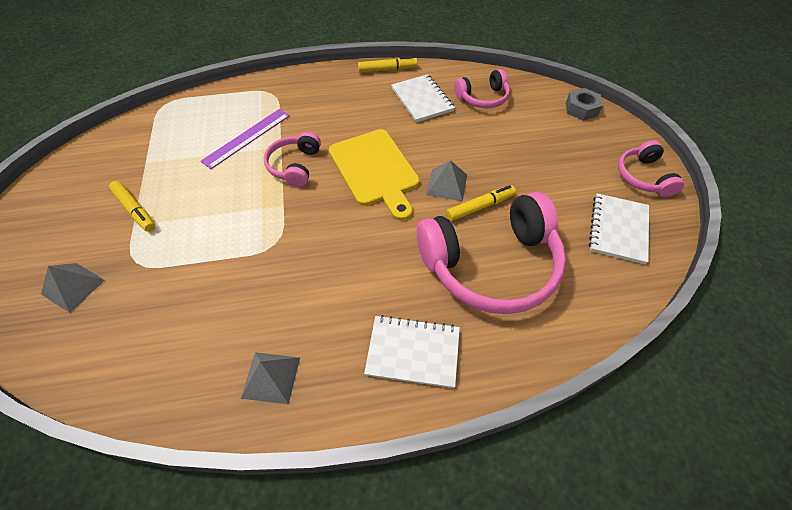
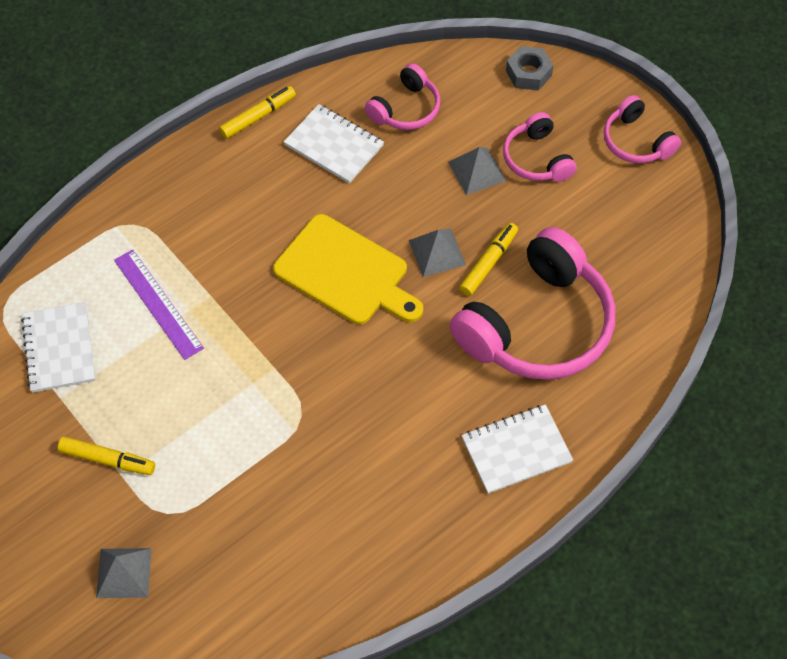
camera: 30 degrees left, 5 degrees up
purple ruler [201,109,290,169] -> purple ruler turned 45 degrees counterclockwise [114,249,204,360]
grey pyramid [241,352,300,404] -> grey pyramid moved to [448,147,506,195]
pink headphones [264,132,321,187] -> pink headphones moved to [503,112,577,182]
white notebook [589,193,649,264] -> white notebook moved to [21,302,95,393]

